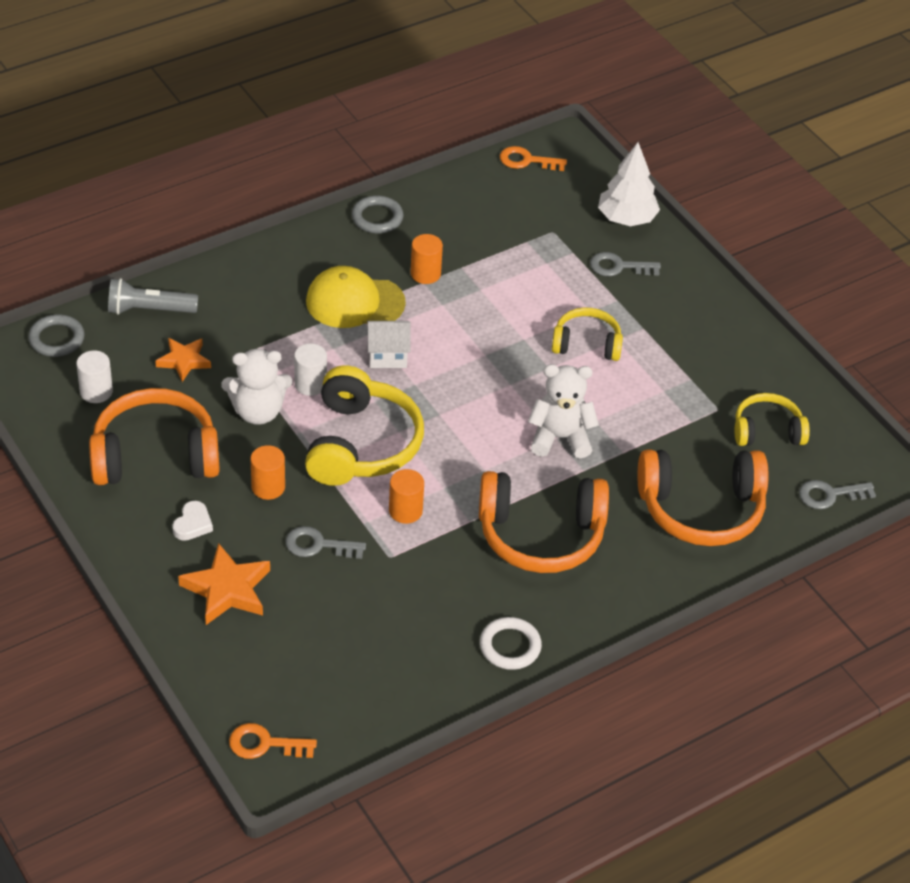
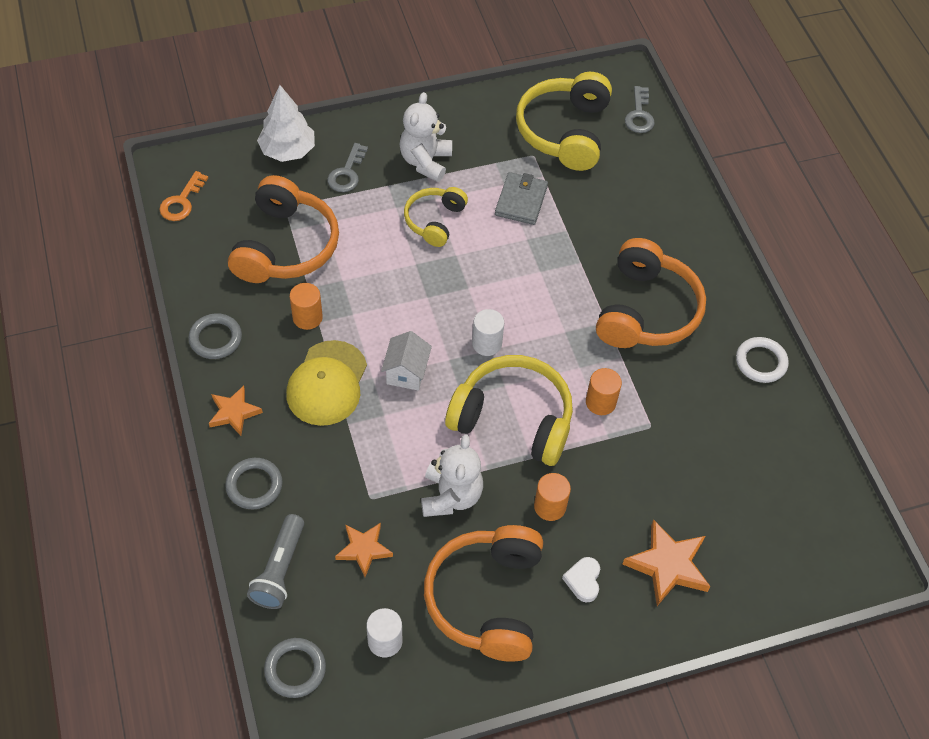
camera: 75 degrees left, 10 degrees up
white heart [172,501,213,541] -> white heart turned 120 degrees counterclockwise [562,557,600,602]
orange key [229,723,317,759] -> none
grey key [285,526,366,559] -> none
white cylinder [294,343,327,396] -> white cylinder moved to [472,309,504,356]
white teddy bear [528,364,599,458] -> white teddy bear moved to [399,92,452,182]
orange headphones [637,450,769,546] -> orange headphones moved to [228,175,339,283]
yellow headphones [734,393,810,446] -> yellow headphones [516,72,612,171], size x1.71
none -> orange star [209,386,263,436]
none -> grey ring [225,458,282,509]
none -> grey wallet [495,172,548,225]

